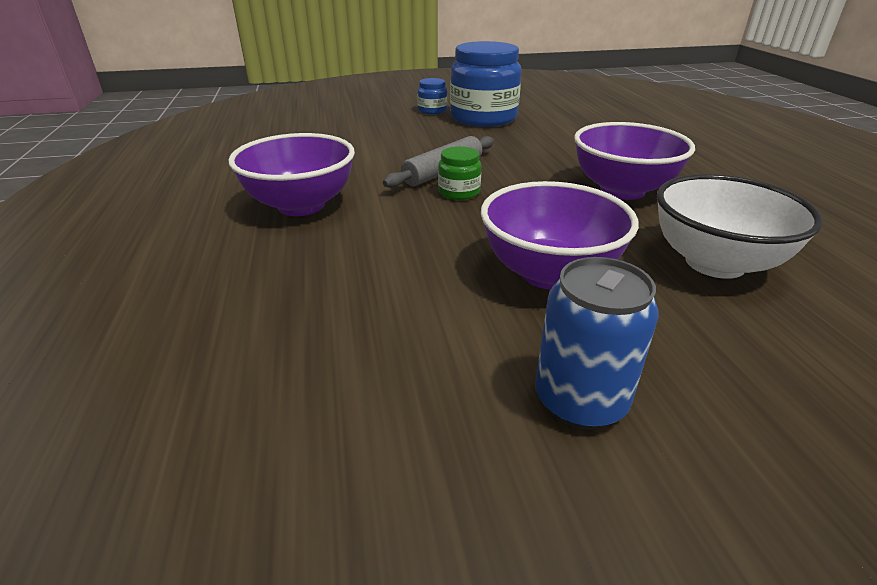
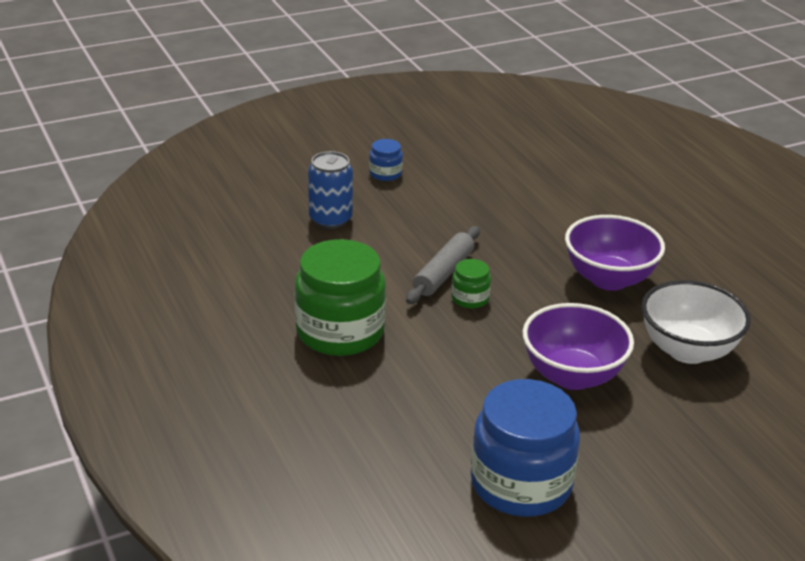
camera: 15 degrees left, 0 degrees up
purple bowl [228,133,355,216] -> green jar [294,239,386,356]
blue jar [450,41,522,127] -> blue jar moved to [471,379,580,517]
blue can [535,257,659,430] -> blue can moved to [308,151,353,229]

